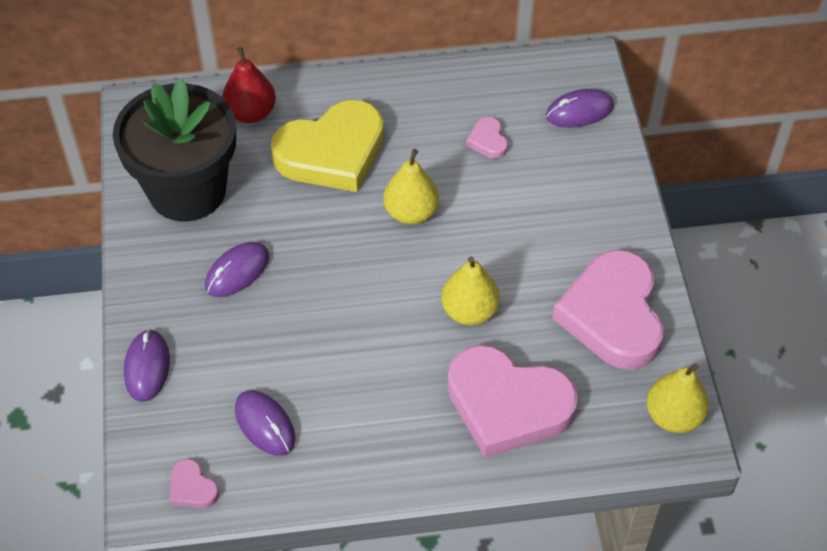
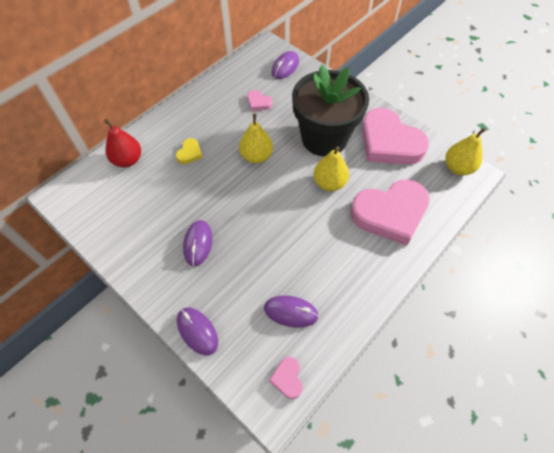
camera: 40 degrees left, 5 degrees up
black flower pot [113,79,236,221] -> black flower pot moved to [292,65,369,157]
pink heart [169,459,219,509] -> pink heart turned 75 degrees clockwise [269,357,303,399]
yellow heart [271,99,384,192] -> yellow heart [176,138,203,164], size x0.41

